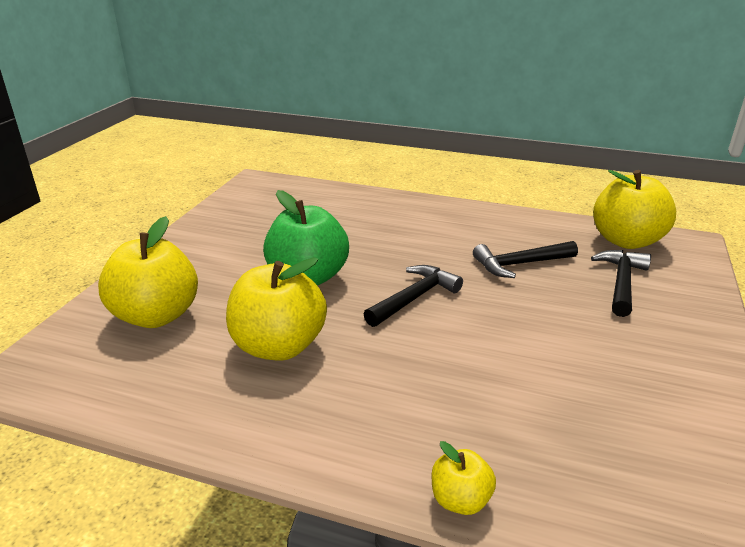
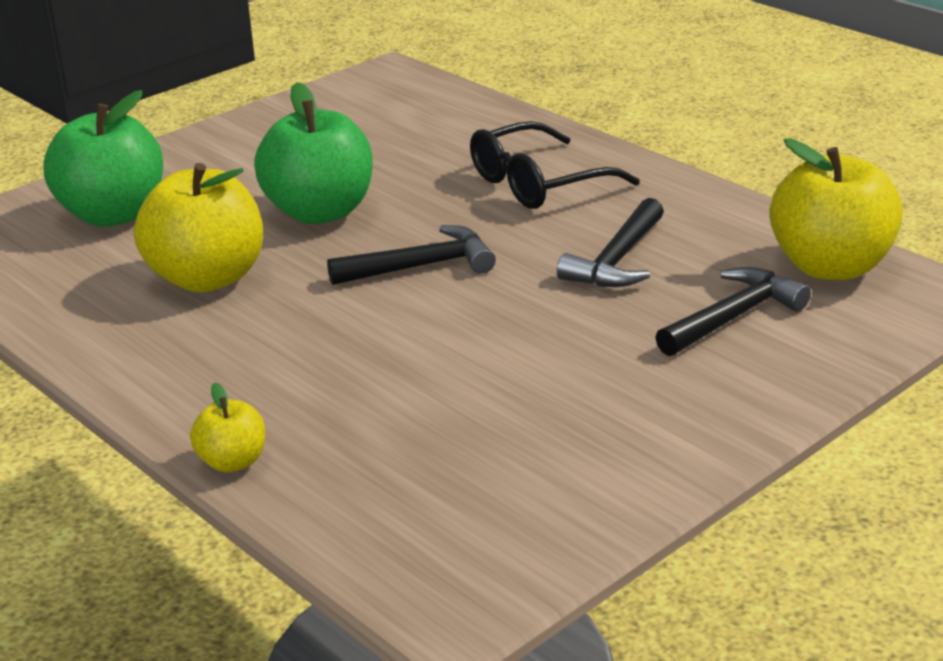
camera: 30 degrees right, 0 degrees up
yellow apple [98,216,198,328] -> green apple [43,90,163,227]
black hammer [473,241,578,278] -> black hammer turned 75 degrees counterclockwise [557,198,664,287]
none -> black glasses [470,121,640,209]

